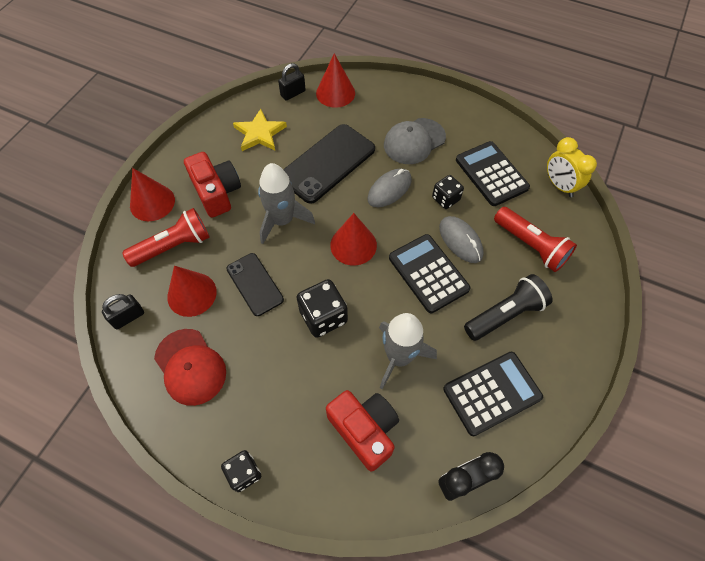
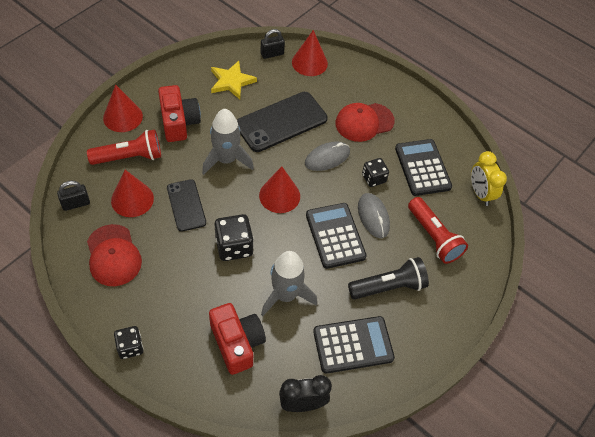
camera: 10 degrees right, 5 degrees down
grey cap [384,118,446,164] -> red cap [336,103,395,142]

